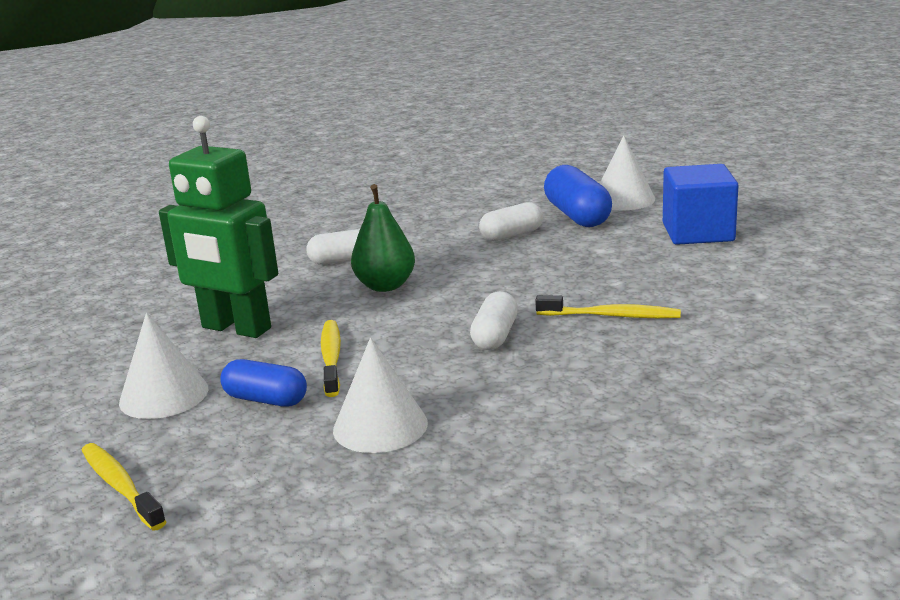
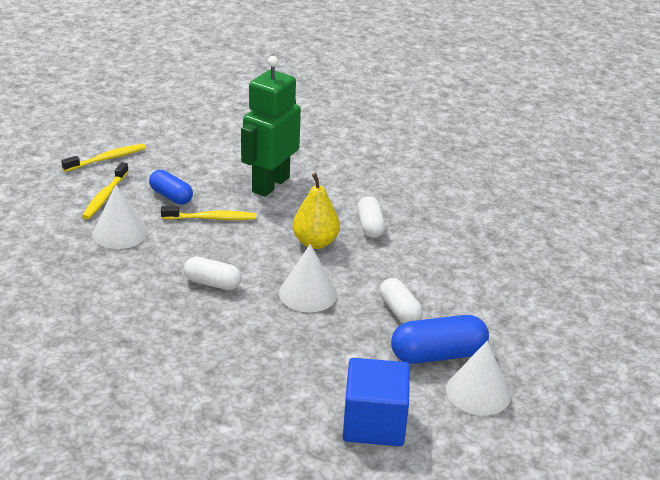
camera: 90 degrees right, 10 degrees up
white cone [119,313,208,419] -> white cone moved to [279,244,337,312]
blue capsule [220,359,307,407] -> blue capsule turned 75 degrees counterclockwise [149,170,193,205]
green pear [351,184,415,292] -> yellow pear [292,173,340,249]
yellow toothbrush [535,295,681,318] -> yellow toothbrush moved to [82,162,129,219]

